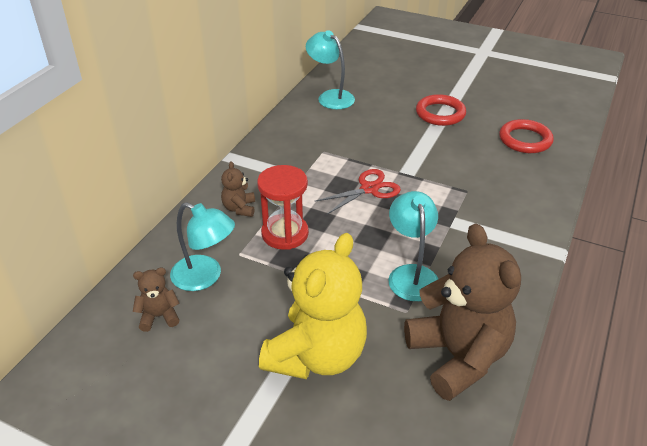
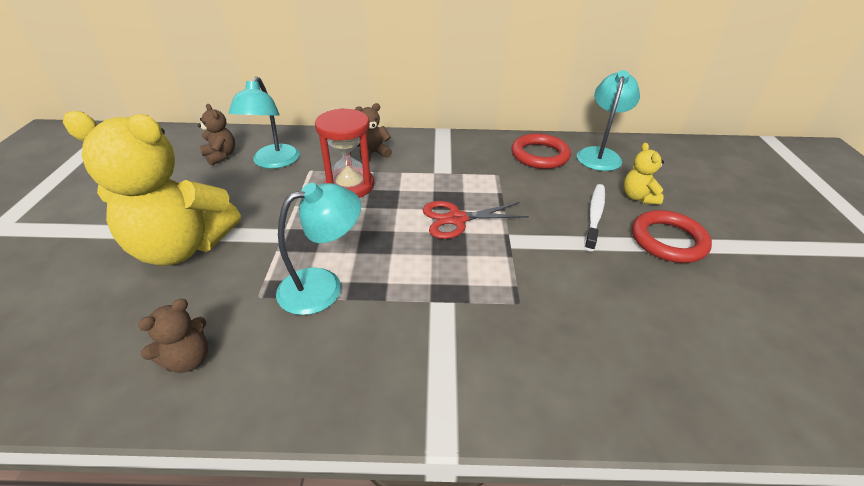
camera: 65 degrees right, 0 degrees up
red scissors [315,169,401,214] -> red scissors turned 135 degrees clockwise [423,201,529,239]
brown teddy bear [404,224,521,401] -> brown teddy bear [138,299,208,373], size x0.43
red ring [499,119,554,153] -> red ring moved to [512,133,571,169]
none -> white toothbrush [584,184,605,251]
none -> yellow teddy bear [623,142,664,204]

